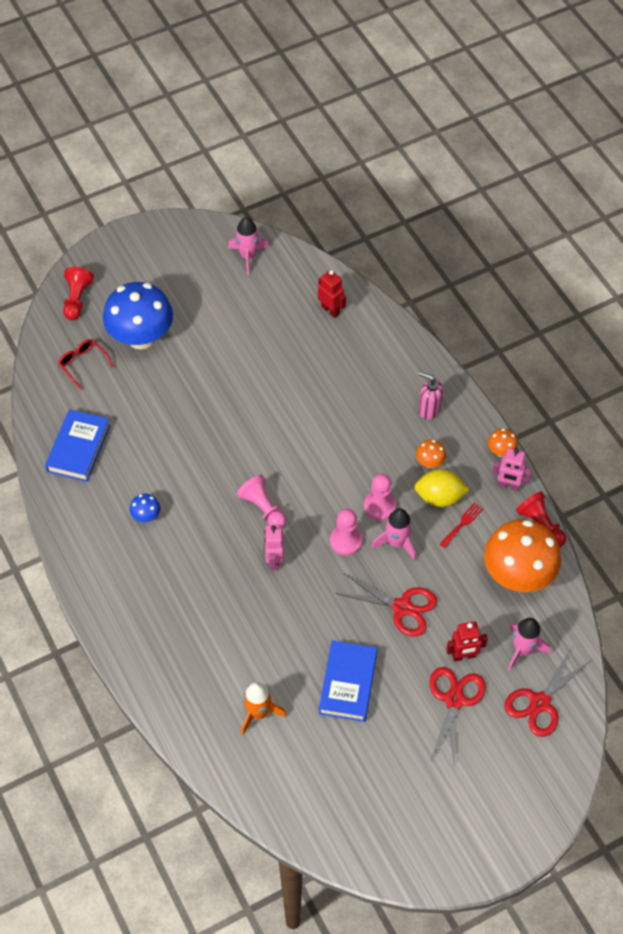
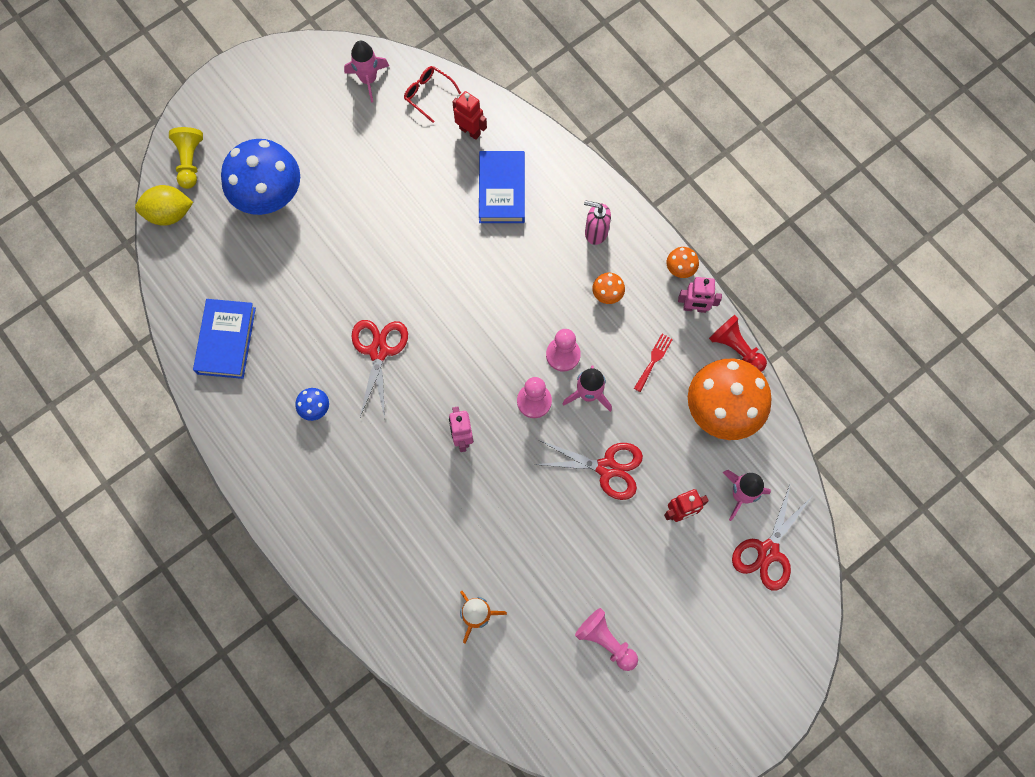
camera: 10 degrees left, 15 degrees up
red glasses [58,339,114,390] -> red glasses moved to [404,66,461,123]
red pawn [63,267,94,320] -> yellow pawn [169,127,203,189]
pink pawn [237,475,286,528] -> pink pawn moved to [575,608,638,671]
blue book [319,641,377,722] -> blue book moved to [479,151,525,223]
yellow lemon [414,469,470,507] -> yellow lemon moved to [135,185,193,226]
red scissors [429,667,486,766] -> red scissors moved to [351,320,408,418]

